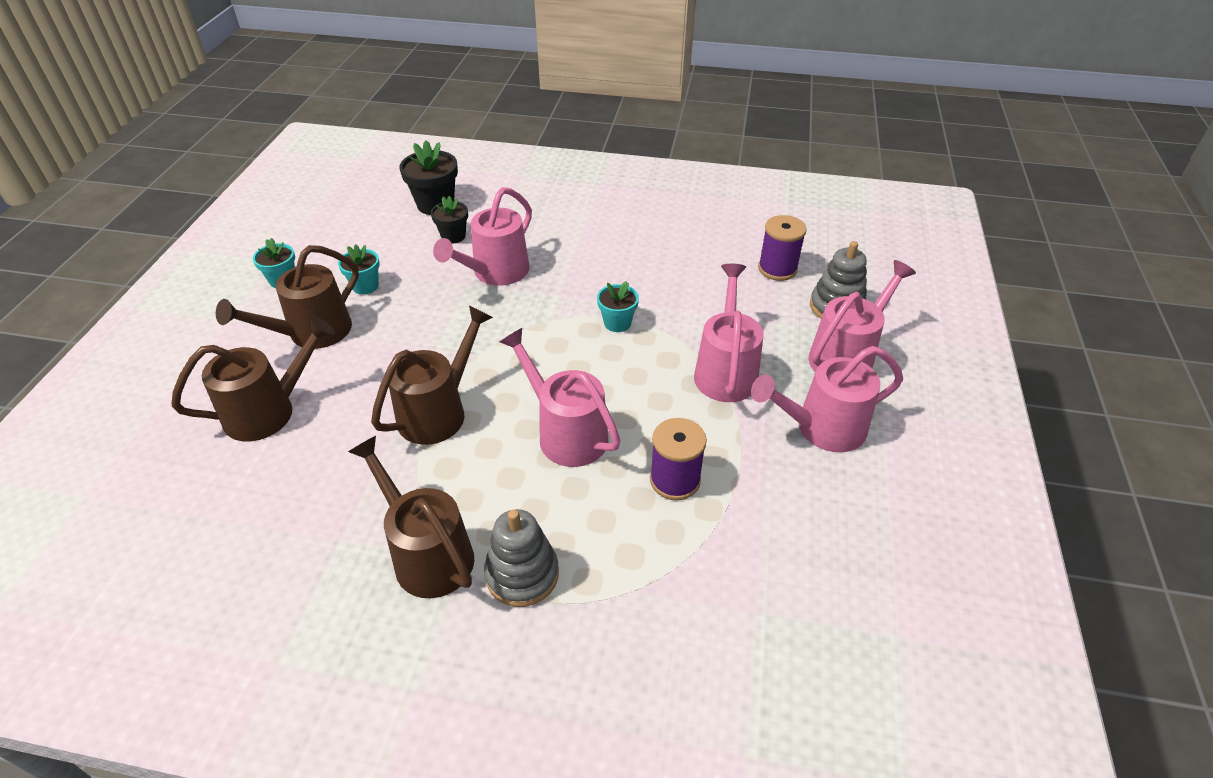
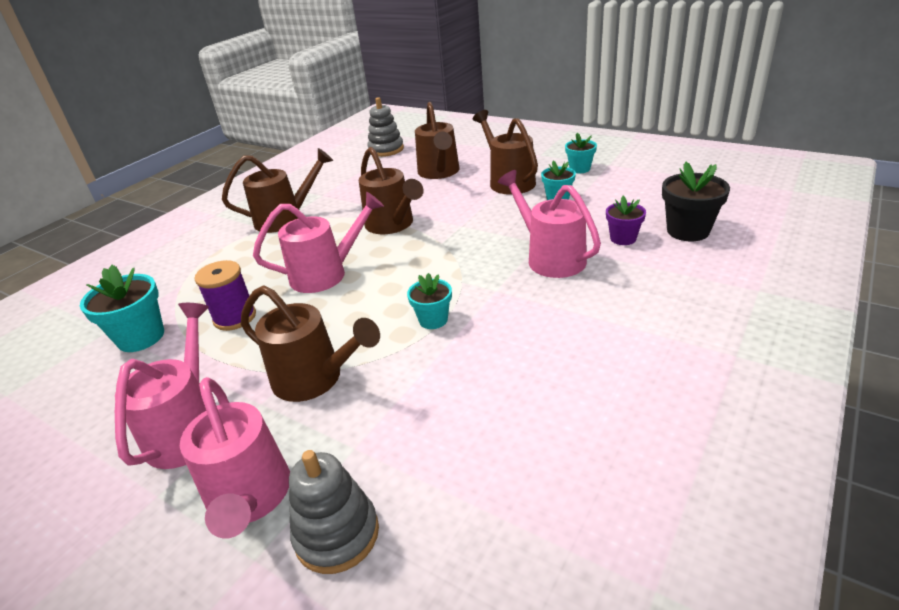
camera: 115 degrees right, 10 degrees down
black flower pot [431,196,468,244] -> purple flower pot [606,196,646,245]
grey stacking toy [484,509,559,607] -> grey stacking toy moved to [368,97,404,157]
pink watering can [694,264,764,402] -> brown watering can [241,285,380,402]
purple spool [758,215,807,281] -> none
none -> turquoise flower pot [80,265,164,352]

